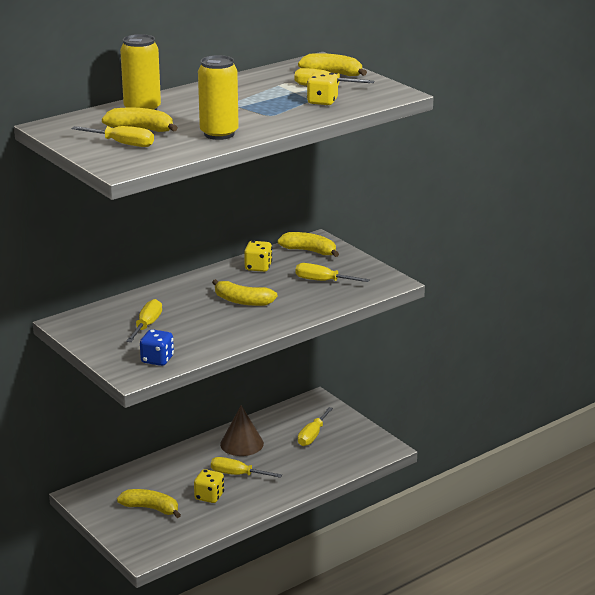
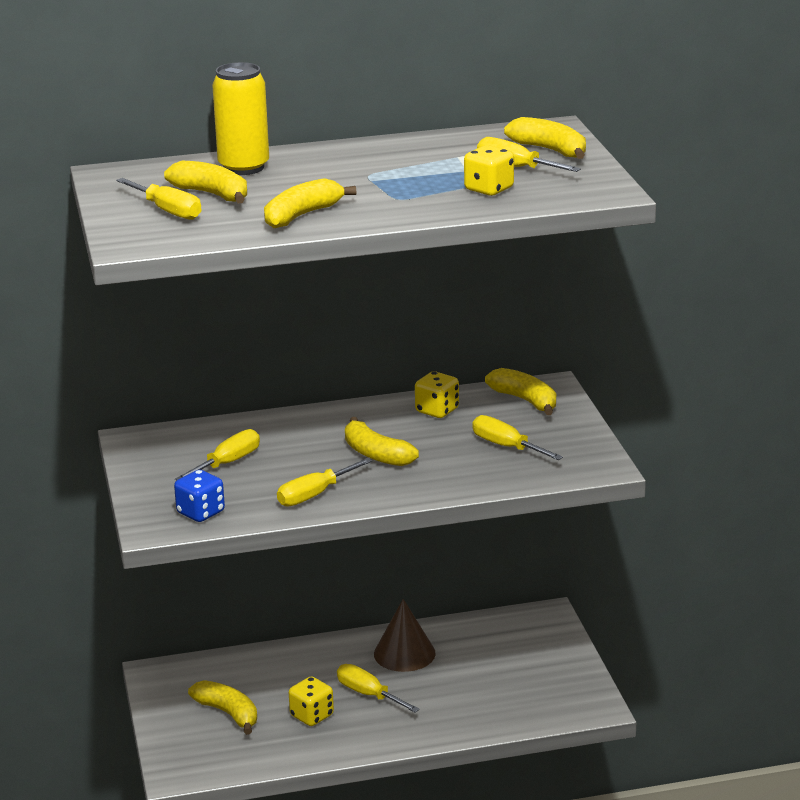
camera: 25 degrees right, 0 degrees up
yellow can [198,55,239,140] -> yellow banana [264,178,356,228]
yellow screwdriver [298,407,333,446] -> yellow screwdriver moved to [277,458,372,506]

